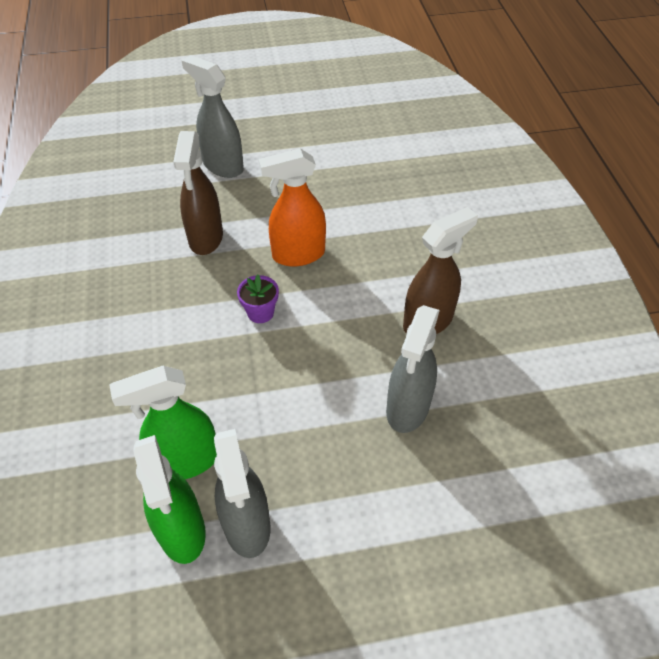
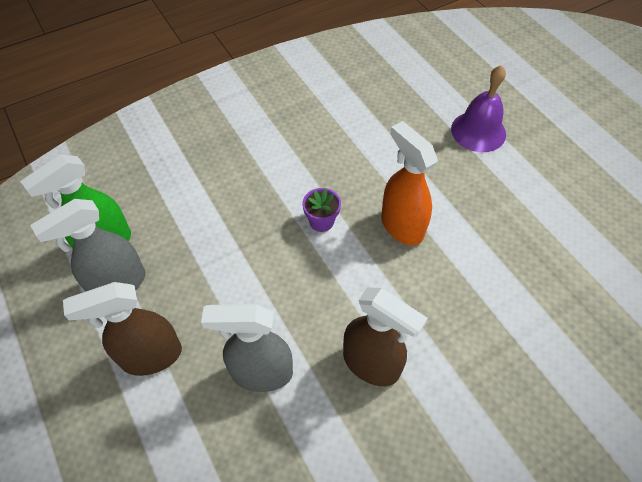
camera: 70 degrees right, 5 degrees up
green spray bottle [109,366,217,479] -> none
brown spray bottle [173,131,223,255] -> brown spray bottle moved to [63,282,182,376]
grey spray bottle [181,55,244,178] -> purple bell [451,65,506,152]

